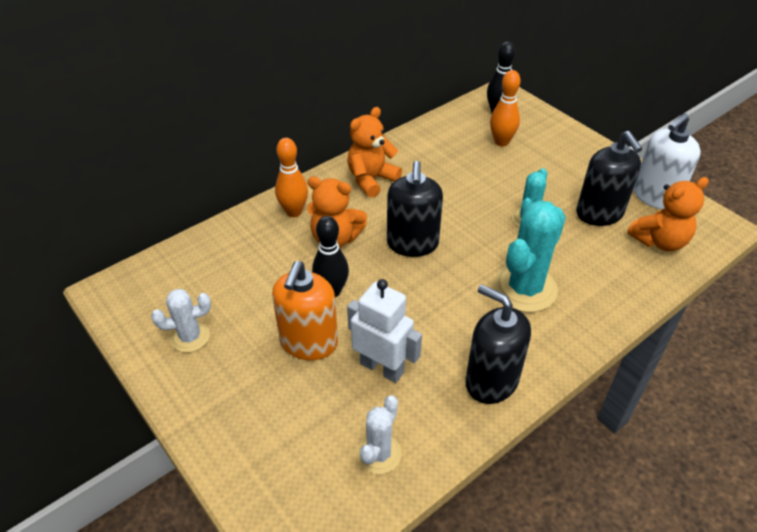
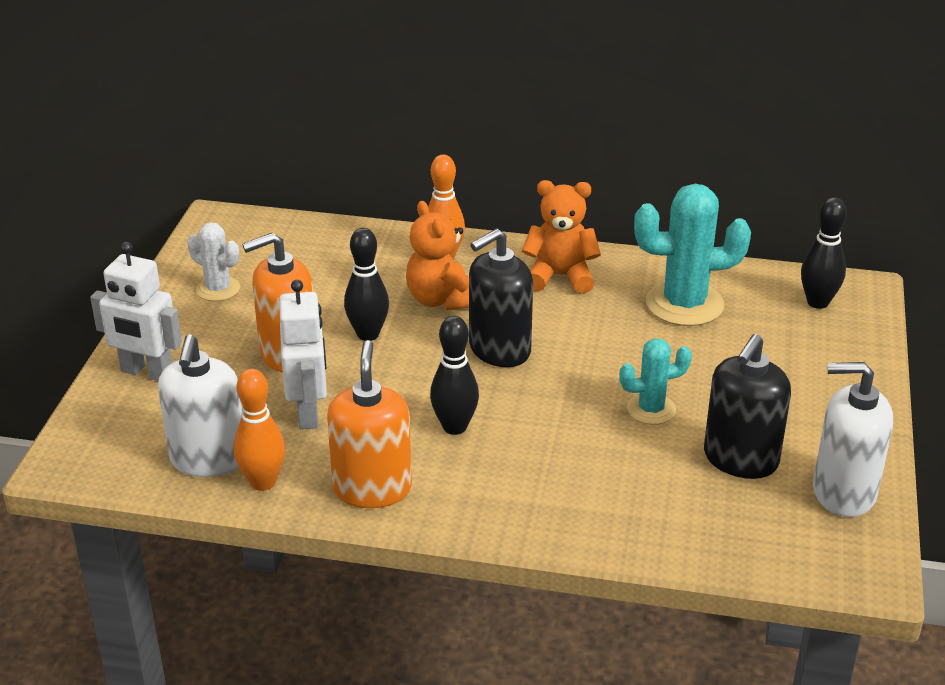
camera: 50 degrees right, 10 degrees down
white cactus [357,395,402,474] -> white soap dispenser [158,334,242,477]
black soap dispenser [465,284,531,404] -> orange soap dispenser [327,340,412,508]
orange bowling pin [490,70,521,146] -> orange bowling pin moved to [234,369,285,491]
turquoise cactus [493,200,566,312] -> turquoise cactus moved to [634,184,751,326]
orange teddy bear [627,177,709,251] -> none
none -> white robot [90,242,182,381]
none -> black bowling pin [430,316,479,435]

